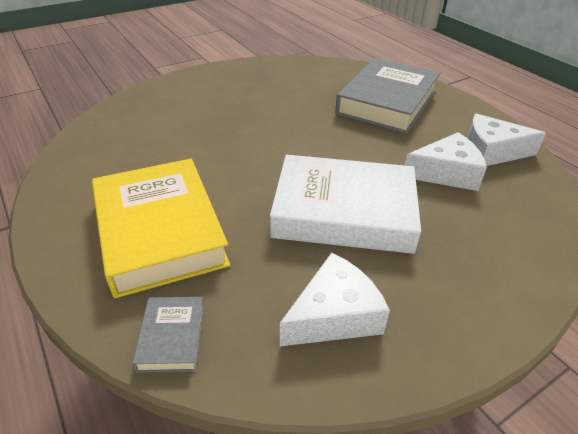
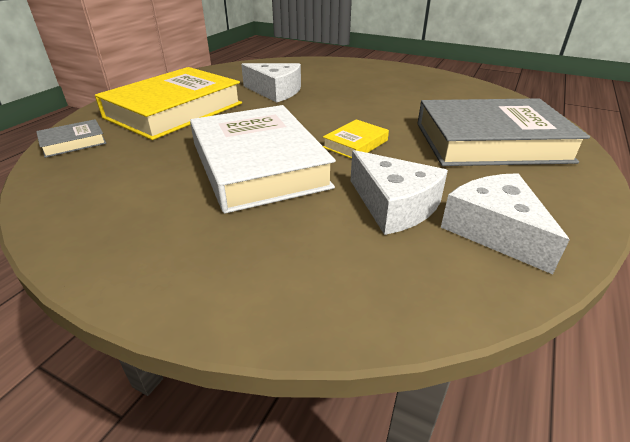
camera: 60 degrees right, 5 degrees down
white cheese [280,252,390,346] -> white cheese moved to [241,63,301,103]
none -> yellow book [323,119,389,159]

